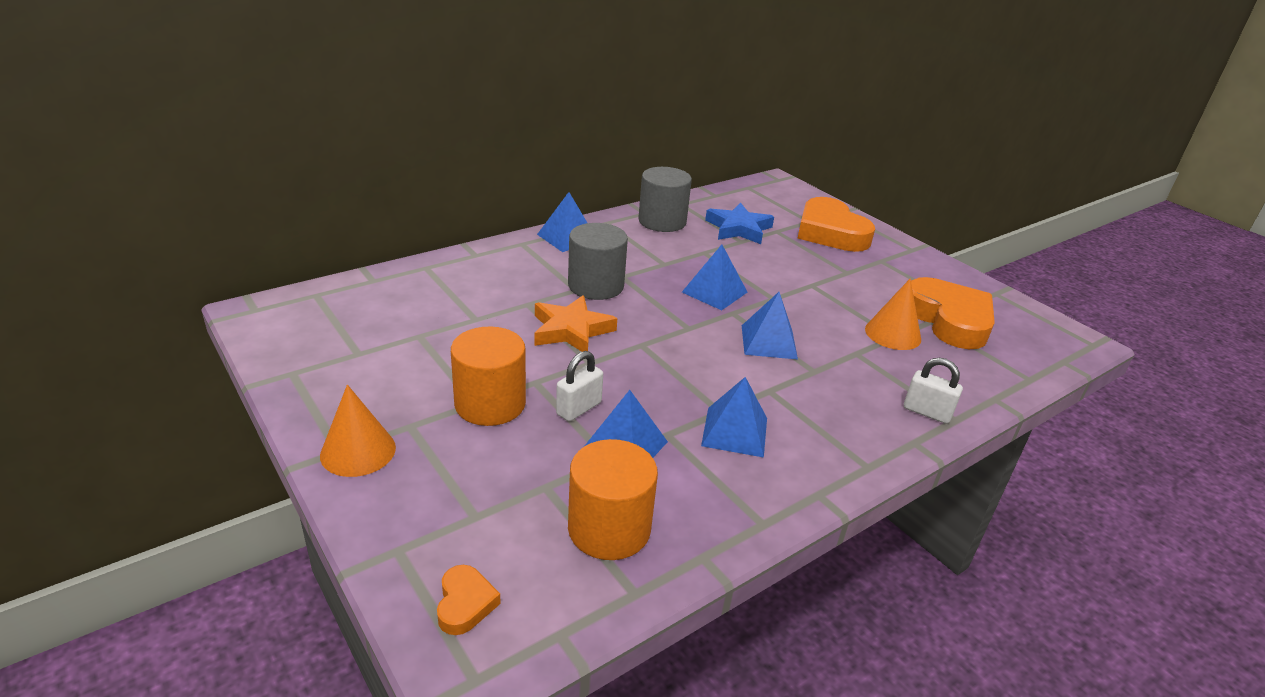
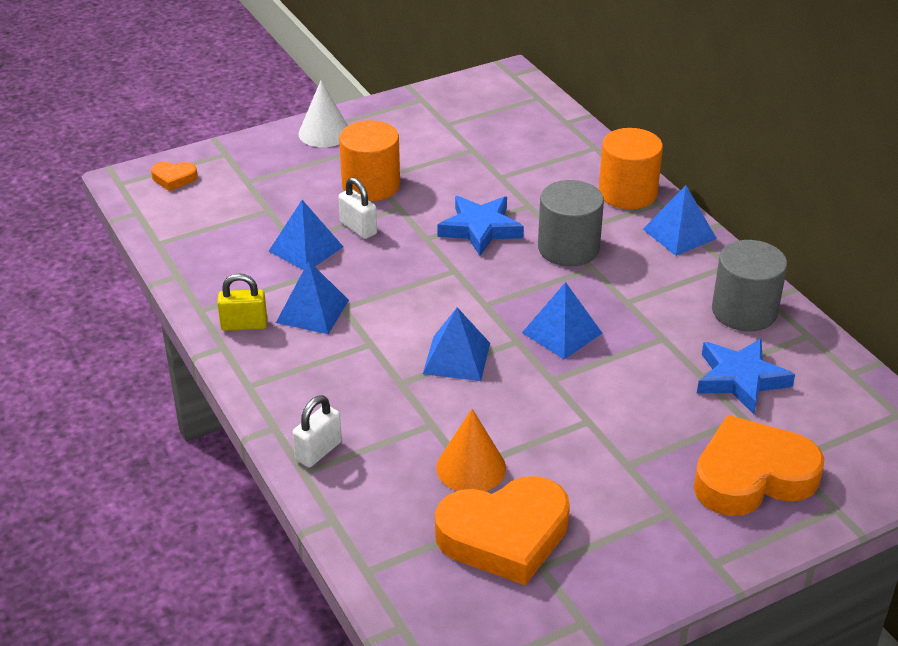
camera: 100 degrees right, 5 degrees up
orange cone [320,385,396,477] -> white cone [298,80,348,147]
orange star [535,295,617,352] -> blue star [437,196,524,256]
orange cylinder [568,439,658,560] -> orange cylinder moved to [599,128,663,209]
none -> yellow padlock [217,273,267,331]

